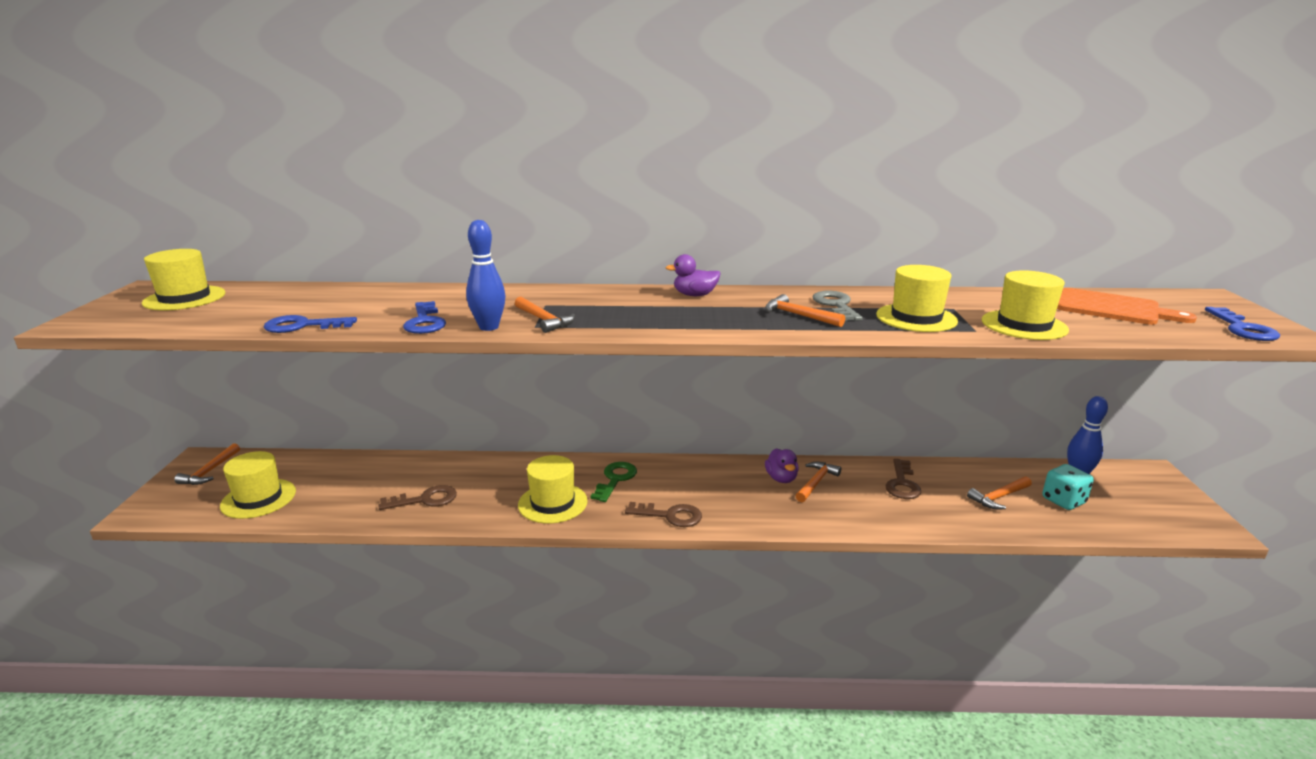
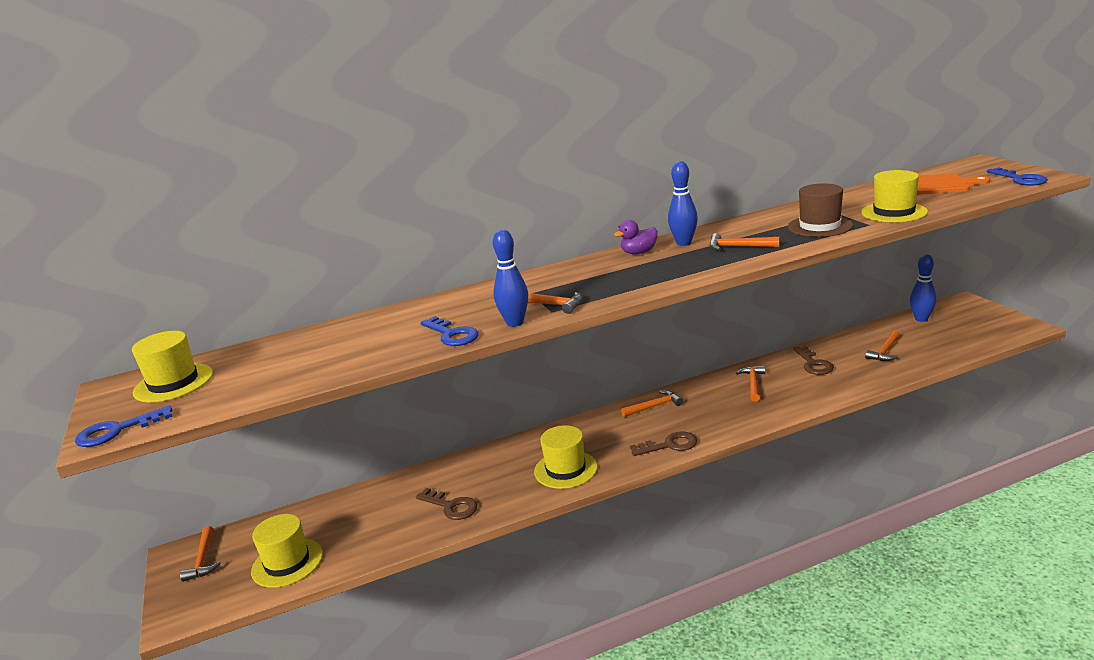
camera: 20 degrees left, 0 degrees up
blue key [263,315,357,333] -> blue key moved to [75,405,173,447]
brown key [378,485,457,510] -> brown key turned 75 degrees clockwise [416,488,478,520]
green key [590,462,637,502] -> none
purple duck [765,448,799,483] -> none
grey key [813,291,863,321] -> none
yellow hat [876,265,958,332] -> brown hat [788,183,853,237]
turquoise dice [1042,464,1094,510] -> none
none -> orange hammer [621,390,683,417]
none -> blue bowling pin [668,161,698,246]

